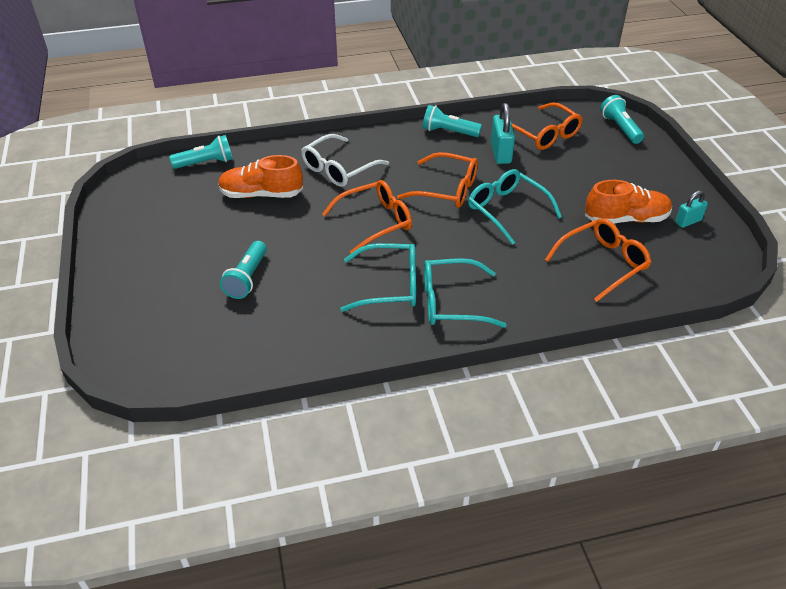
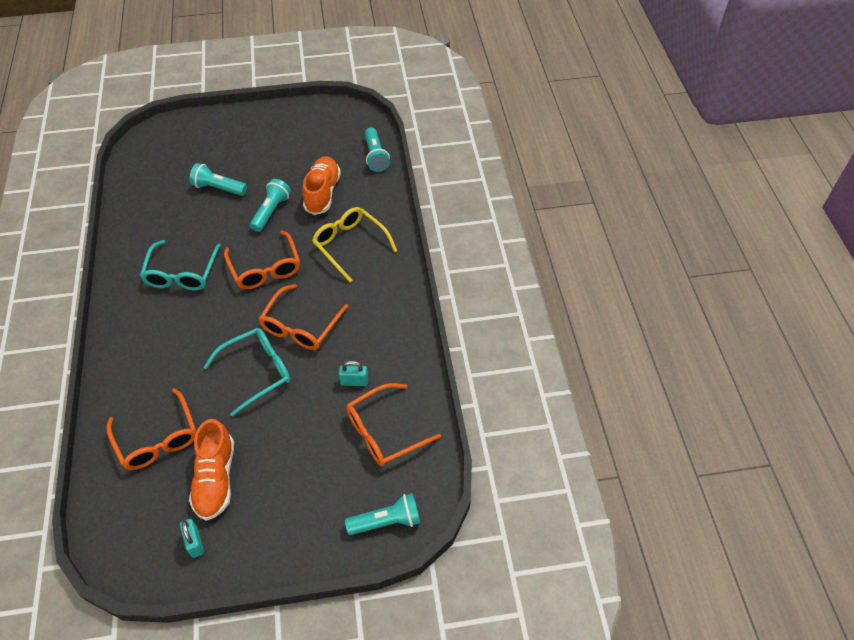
camera: 95 degrees right, 10 degrees up
white glasses [301,134,389,187] -> yellow glasses [312,207,397,282]
turquoise flashlight [423,105,482,137] -> turquoise flashlight moved to [250,179,291,232]
turquoise glasses [424,258,506,328] -> none
turquoise padlock [491,103,515,164] -> turquoise padlock [339,361,368,386], size x0.62

